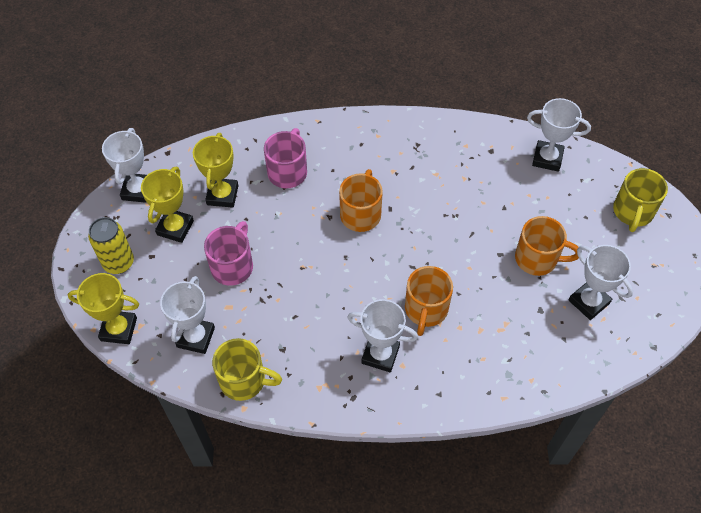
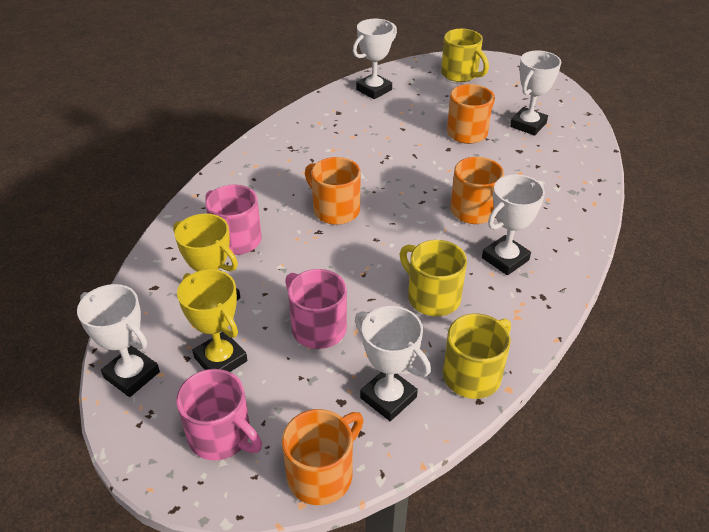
camera: 60 degrees left, 15 degrees down
yellow trophy [68,273,139,344] -> orange mug [282,409,363,505]
yellow can [88,217,134,274] -> pink mug [176,369,262,460]
white trophy [569,245,633,320] -> white trophy turned 45 degrees counterclockwise [510,51,561,136]
none -> yellow mug [400,240,467,316]

